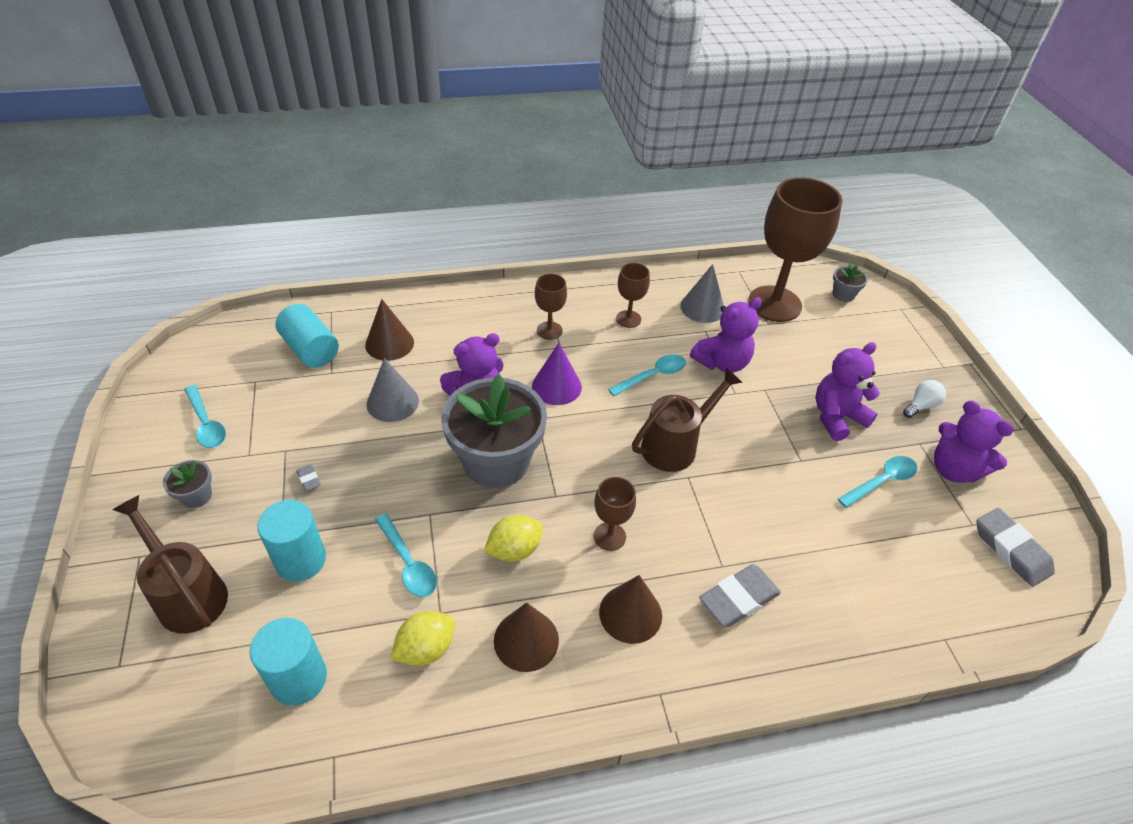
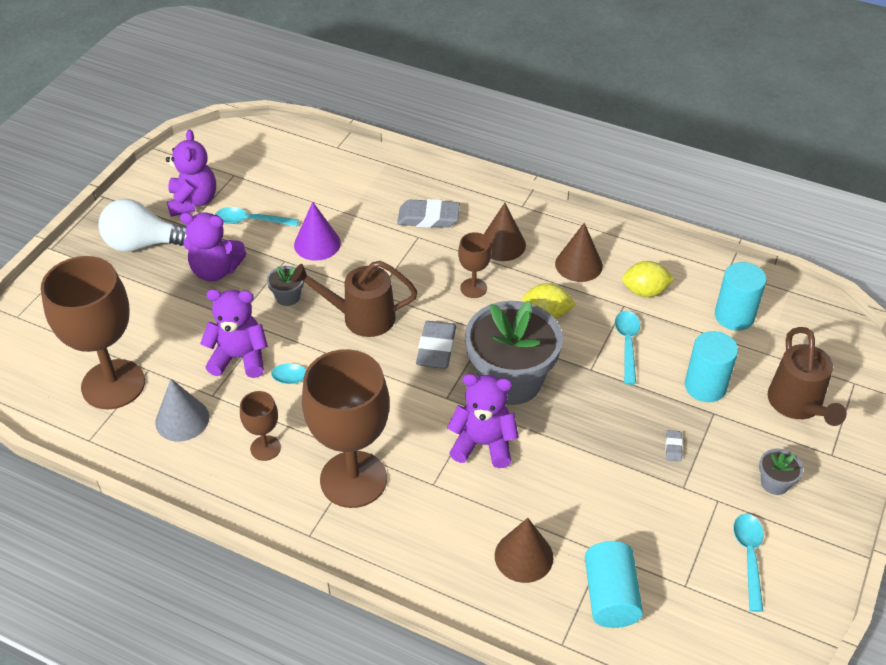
camera: 140 degrees left, 0 degrees up
grey cone [367,358,419,422] -> none
purple cone [532,343,582,405] -> purple cone moved to [294,202,341,261]
brown goblet [535,274,567,340] -> brown goblet [302,349,389,508], size x2.16
grey flower pot [833,263,868,302] -> grey flower pot moved to [267,266,304,306]
white light bulb [903,380,946,418] -> white light bulb [98,199,187,252], size x1.99
grey eraser [976,508,1055,587] -> grey eraser moved to [416,321,456,369]

